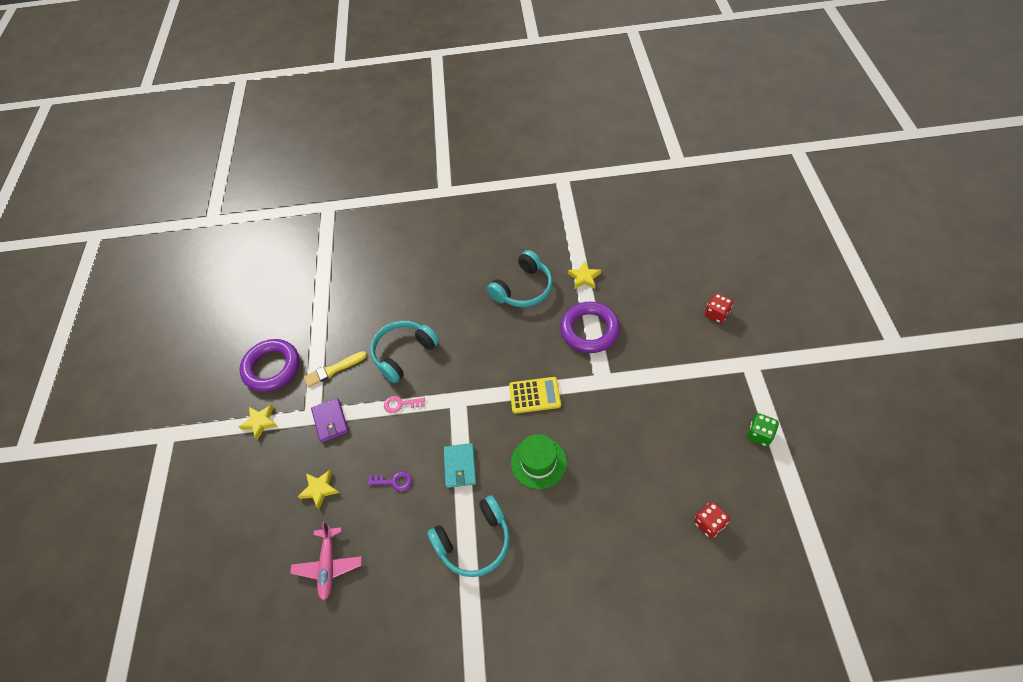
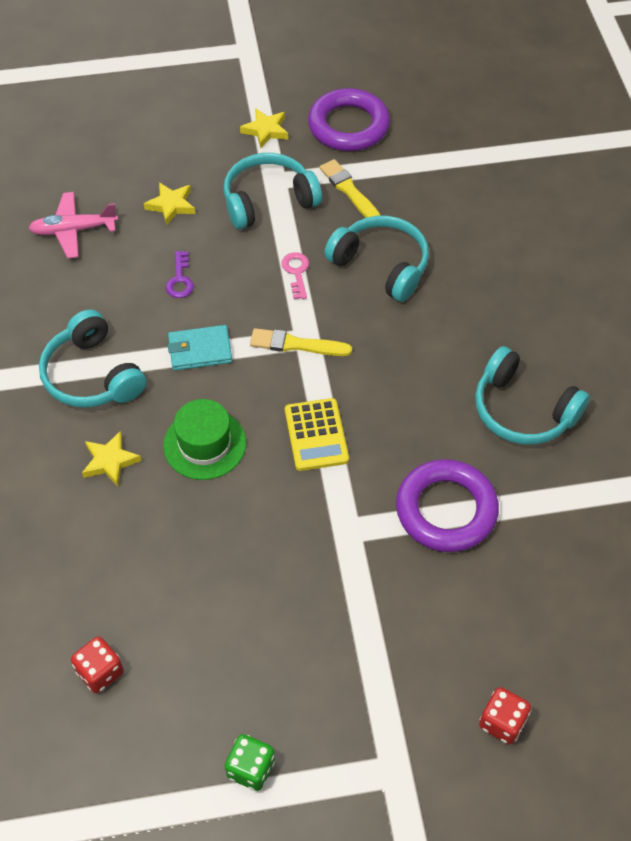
camera: 80 degrees right, 0 degrees up
purple wallet [311,398,349,443] -> turquoise headphones [224,153,322,229]
yellow star [568,261,601,289] -> yellow star moved to [82,431,142,487]
none -> yellow brush [250,328,352,356]

